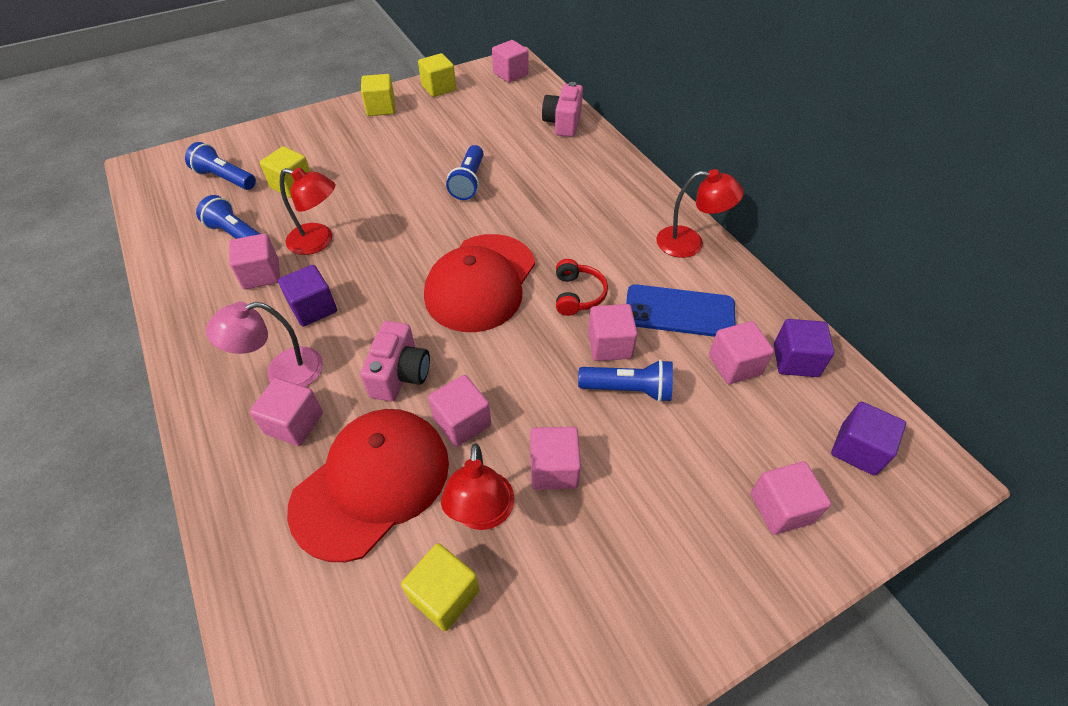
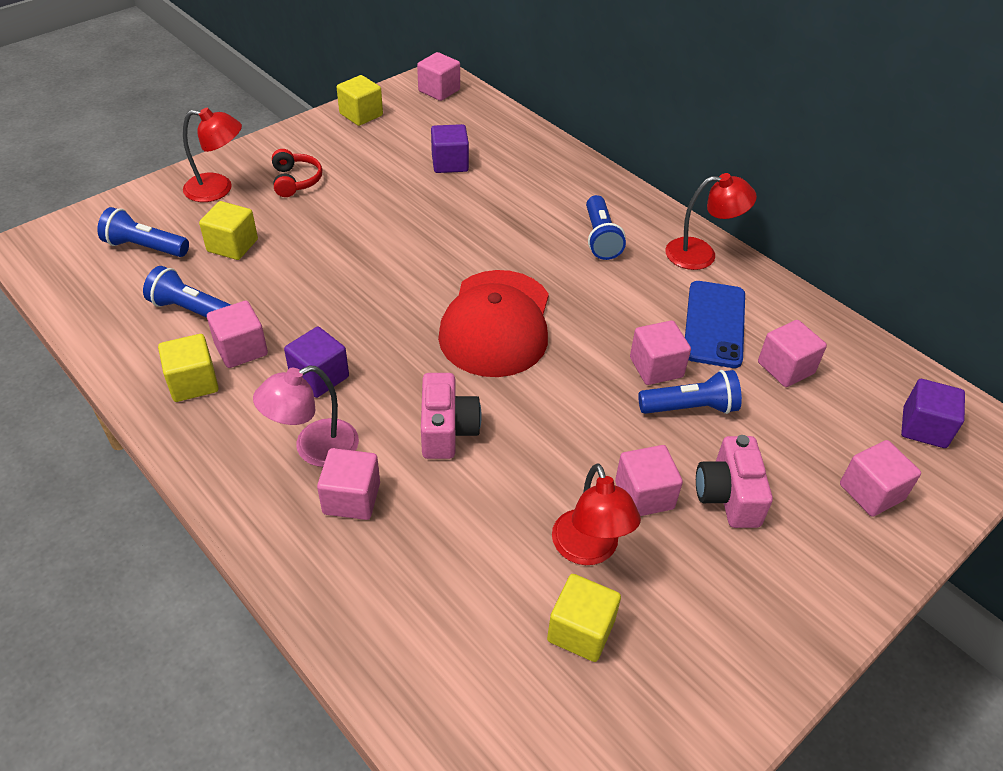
camera: 15 degrees left, 5 degrees down
red lamp [280,167,335,255] -> red lamp moved to [183,108,242,202]
red cap [287,409,449,562] -> none
yellow cube [361,74,395,116] -> yellow cube moved to [158,334,219,402]
pink cube [428,375,491,447] -> none
blue flashlight [446,145,484,200] -> blue flashlight moved to [586,195,626,260]
pink camera [542,82,583,137] -> pink camera moved to [696,435,773,528]
red headphones [556,259,608,316] -> red headphones moved to [272,149,322,197]
blue phone [626,284,736,337] -> blue phone turned 75 degrees counterclockwise [685,281,745,368]
purple cube [774,319,834,377] -> purple cube moved to [431,124,469,173]

